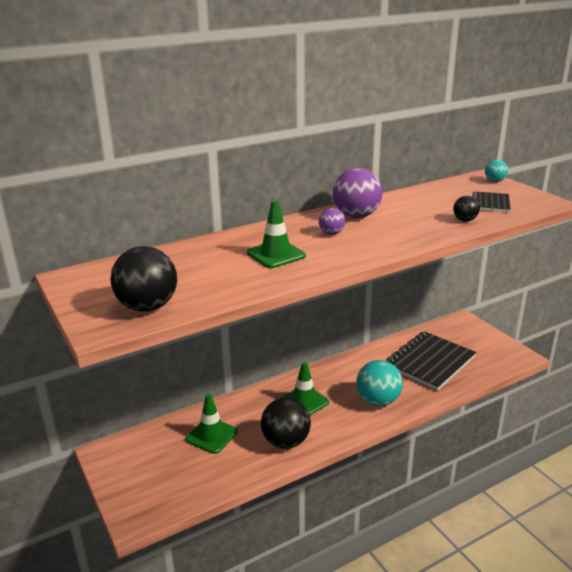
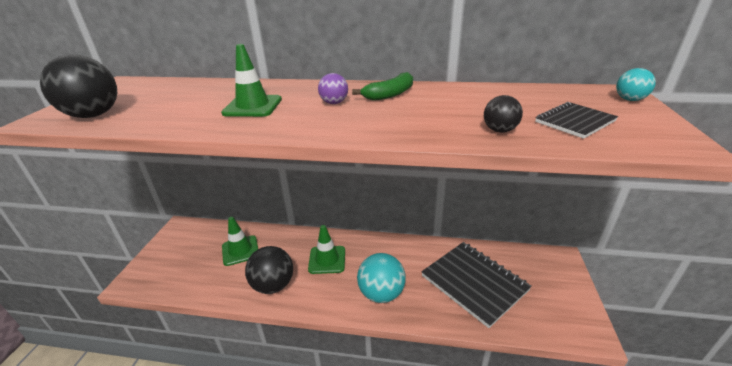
camera: 40 degrees right, 5 degrees up
purple ball [333,168,383,218] -> green banana [352,72,413,101]
black notebook [386,331,476,391] -> black notebook turned 60 degrees clockwise [421,242,532,328]

